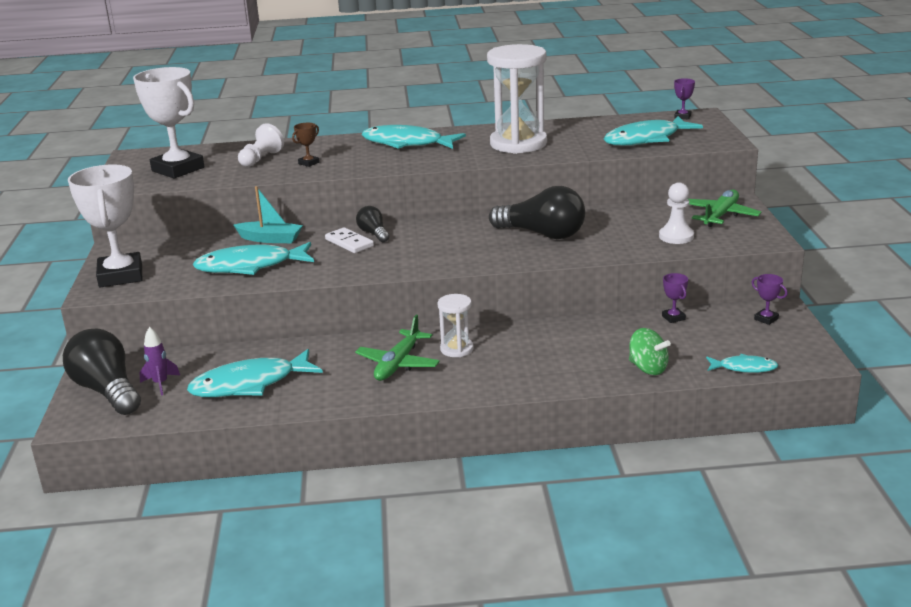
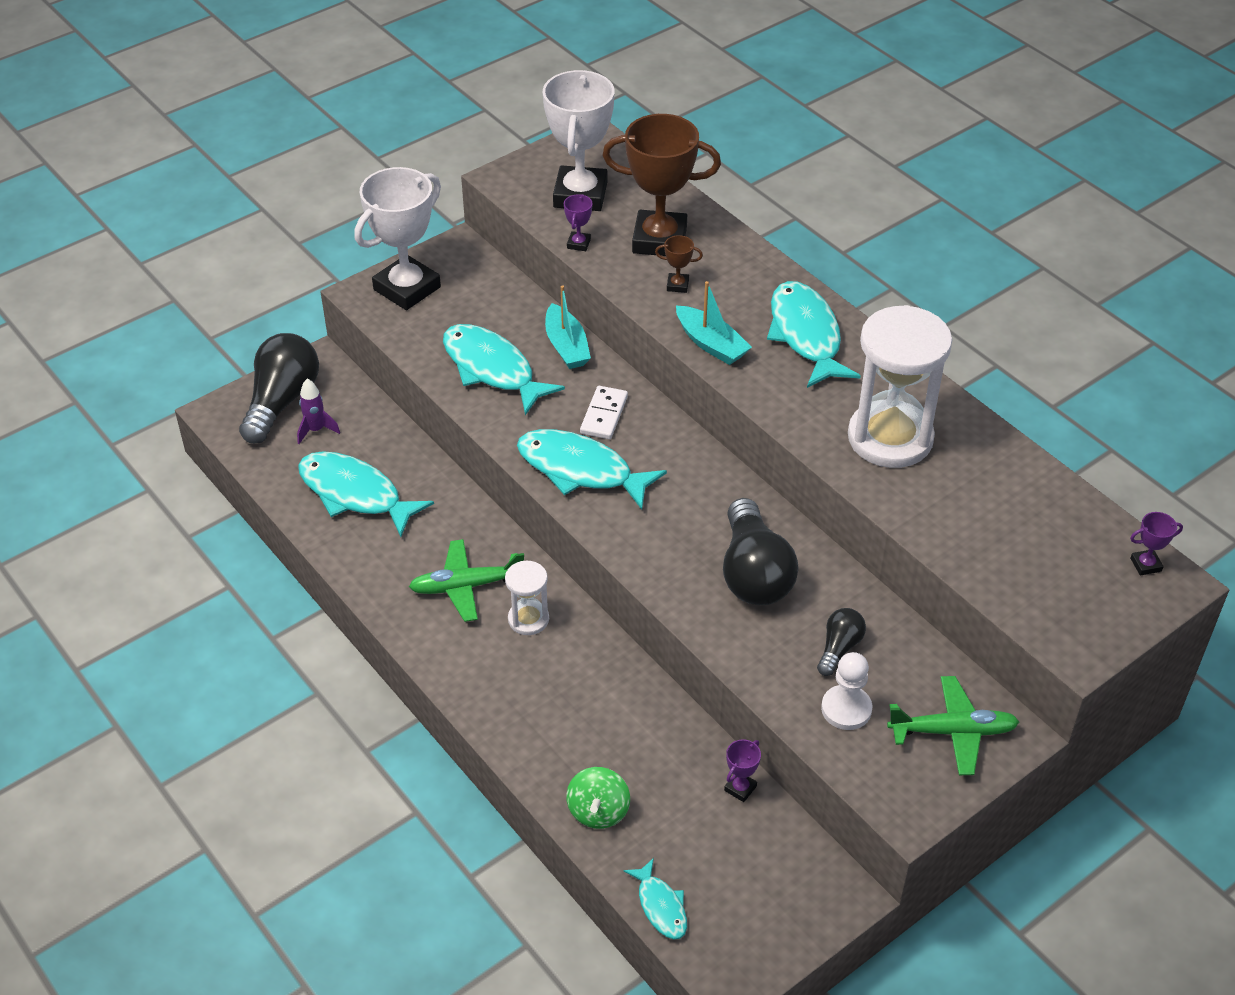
camera: 55 degrees right, 20 degrees up
white pawn [238,123,284,167] -> brown trophy [602,114,721,256]
black light bulb [356,206,390,242] -> black light bulb moved to [817,608,866,676]
turquoise fish [604,116,703,146] -> turquoise fish moved to [517,429,667,509]
purple trophy [751,274,788,325] -> purple trophy moved to [564,194,593,251]
none -> turquoise boat [676,281,752,365]

